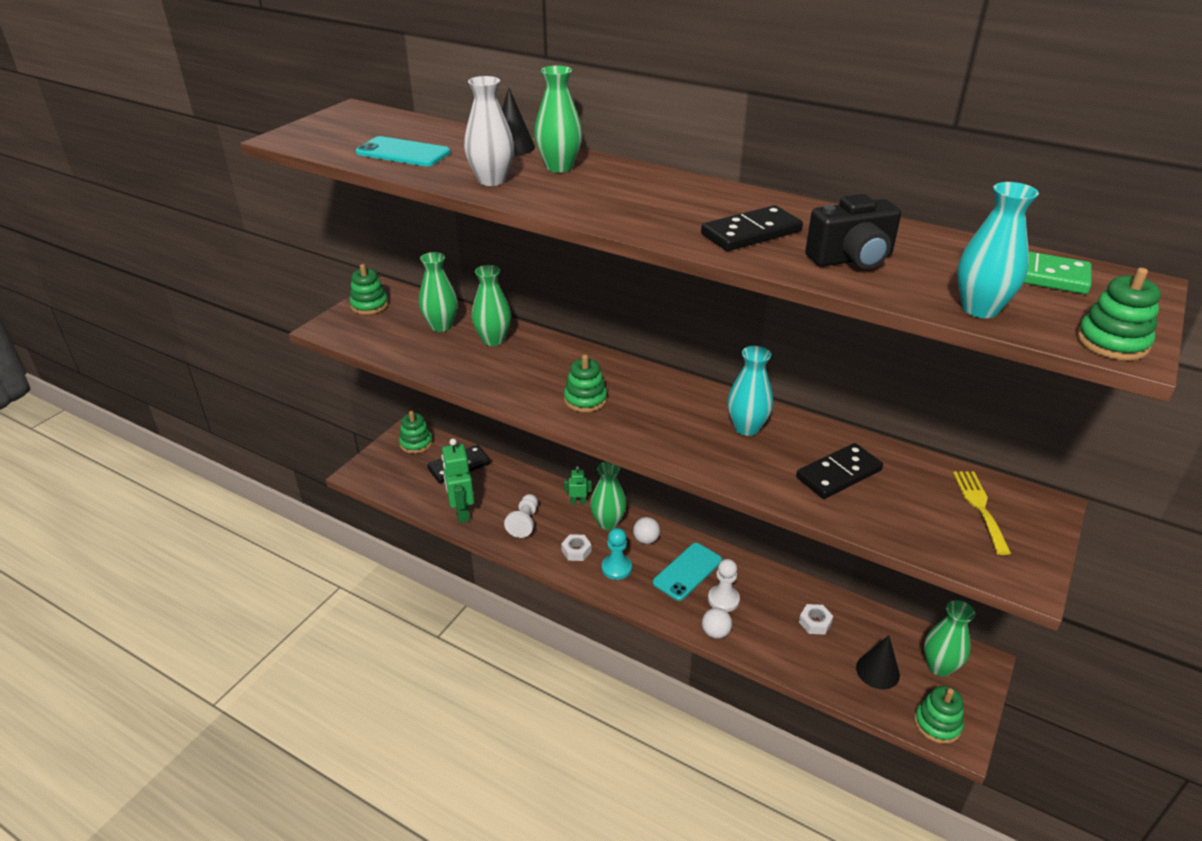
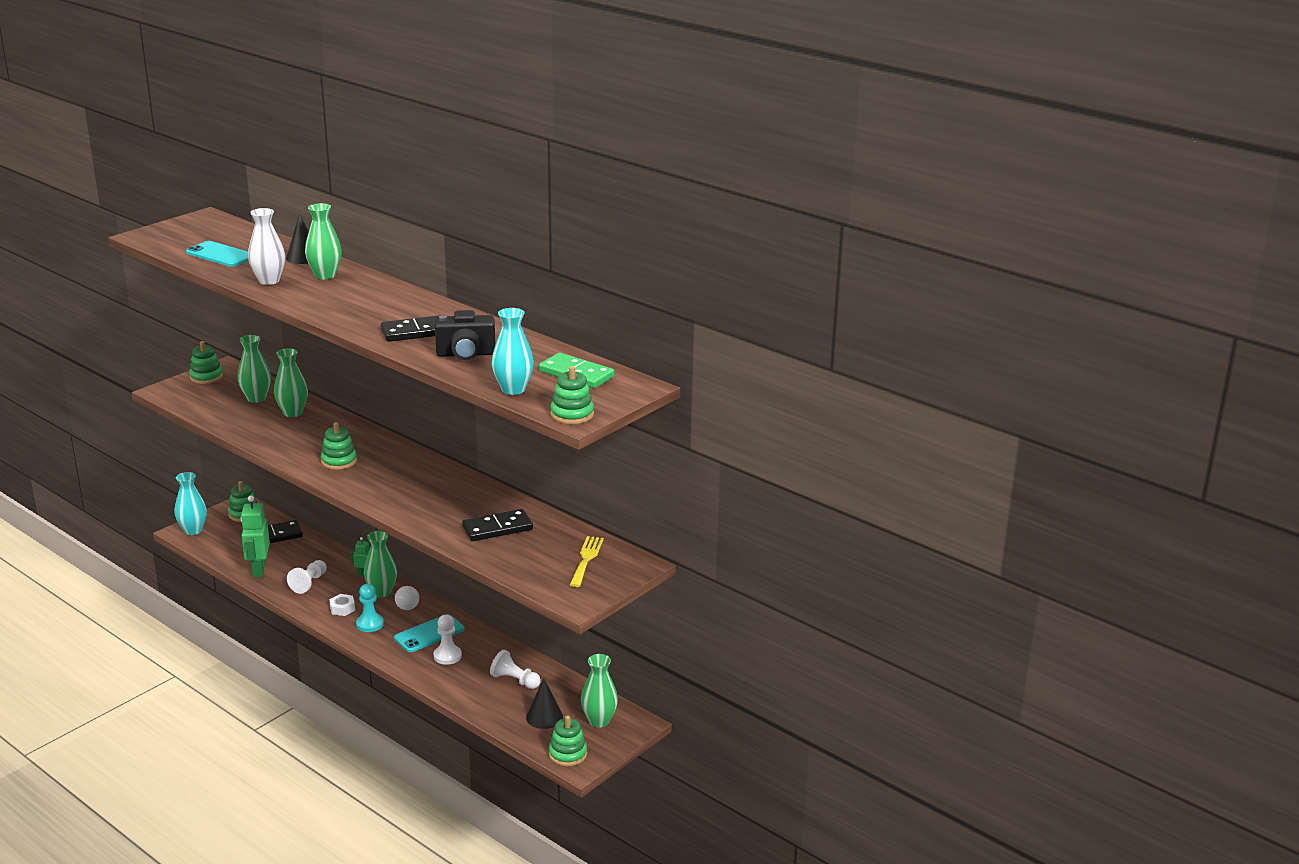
camera: 10 degrees right, 10 degrees down
white ball [702,608,732,639] -> none
turquoise vase [727,346,773,436] -> turquoise vase moved to [175,472,207,535]
white nut [799,604,833,635] -> white pawn [490,650,541,689]

